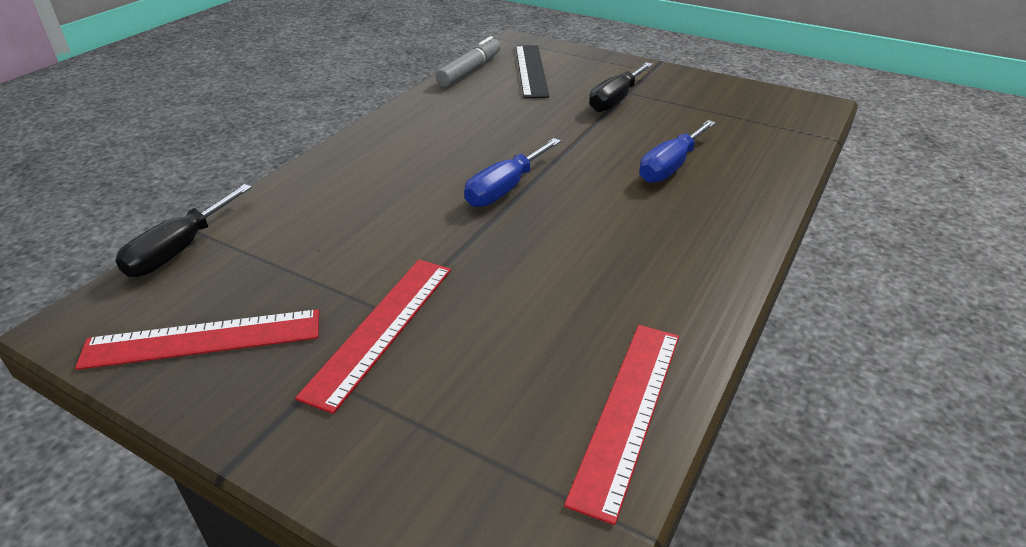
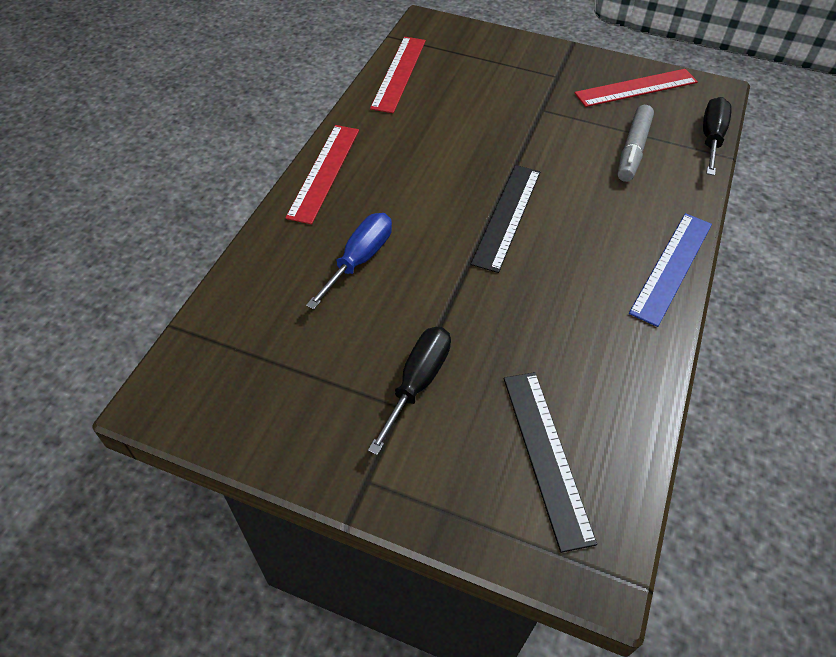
camera: 170 degrees right, 15 degrees up
red ruler [295,260,451,414] -> red ruler moved to [285,125,359,224]
grey marker [436,36,501,87] -> grey marker moved to [618,105,654,182]
blue screwdriver [464,138,561,207] -> black ruler [471,165,540,273]
none -> blue ruler [629,213,712,327]

